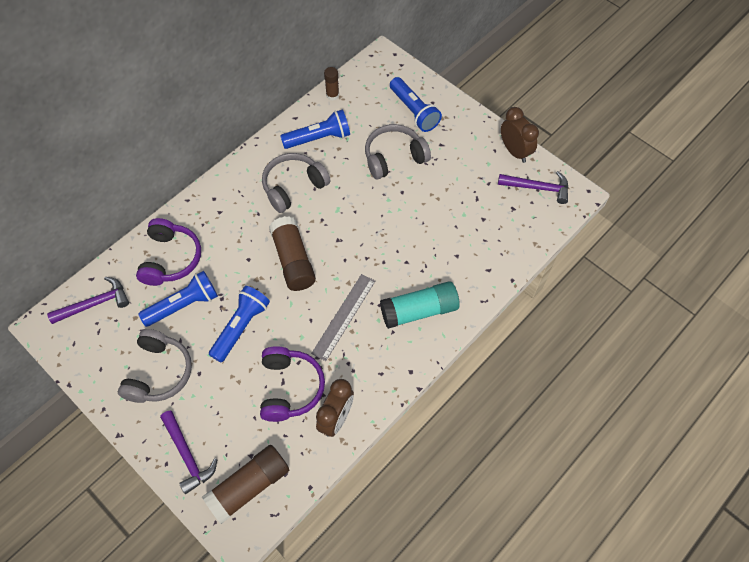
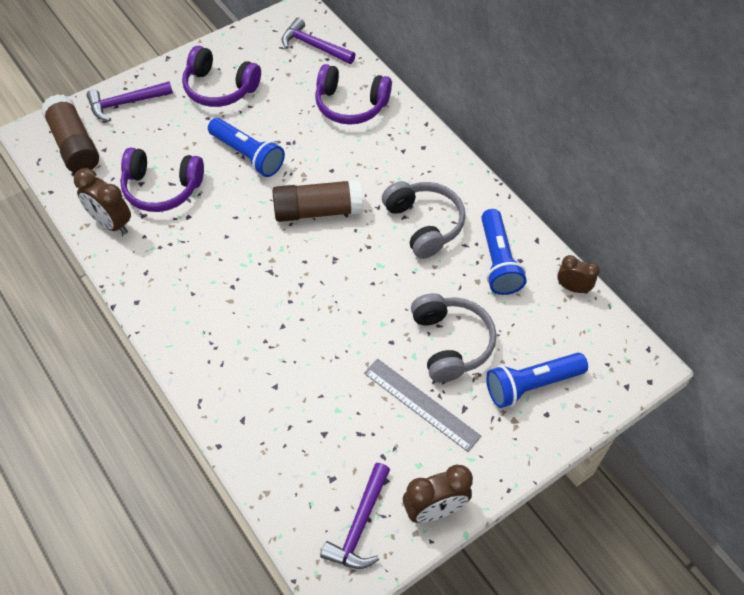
camera: 100 degrees right, 5 degrees down
purple hammer [47,277,129,324] -> purple hammer turned 135 degrees clockwise [282,17,356,64]
grey headphones [118,329,192,403] -> purple headphones [182,46,261,107]
blue flashlight [138,271,218,327] -> none
grey ruler [311,274,375,361] -> grey ruler moved to [364,359,481,452]
brown glue stick [324,67,339,100] -> brown clock [557,255,600,294]
turquoise glue stick [380,281,460,329] -> none

